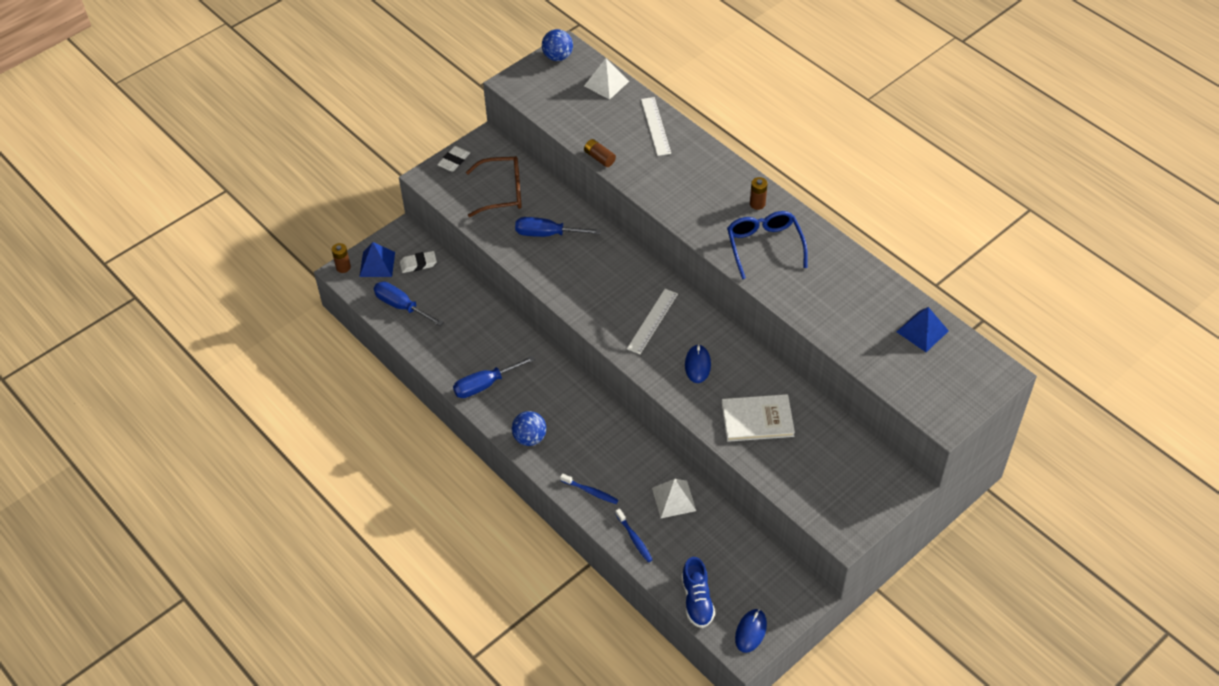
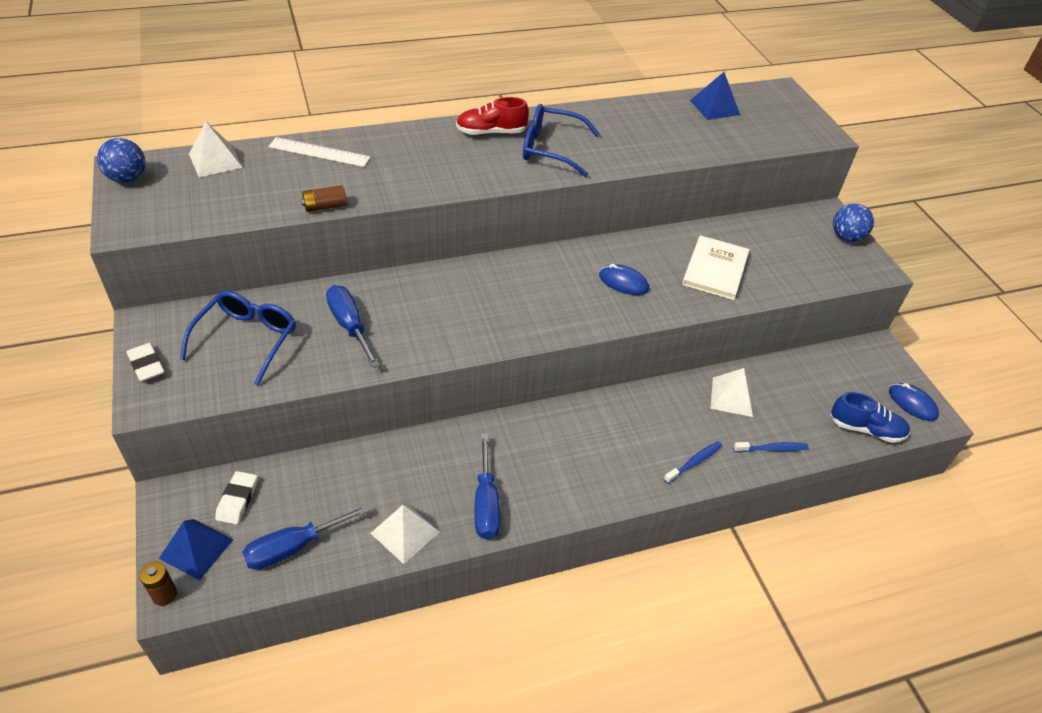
camera: 70 degrees left, 5 degrees down
brown glasses [466,156,522,217] -> blue glasses [180,291,296,386]
blue ball [512,411,547,446] -> blue ball moved to [833,203,874,242]
blue screwdriver [515,217,601,237] -> blue screwdriver turned 120 degrees clockwise [326,285,380,368]
white ruler [627,289,678,354] -> none
brown battery [750,177,768,210] -> red shoe [456,97,529,135]
none -> white pyramid [370,503,440,564]

